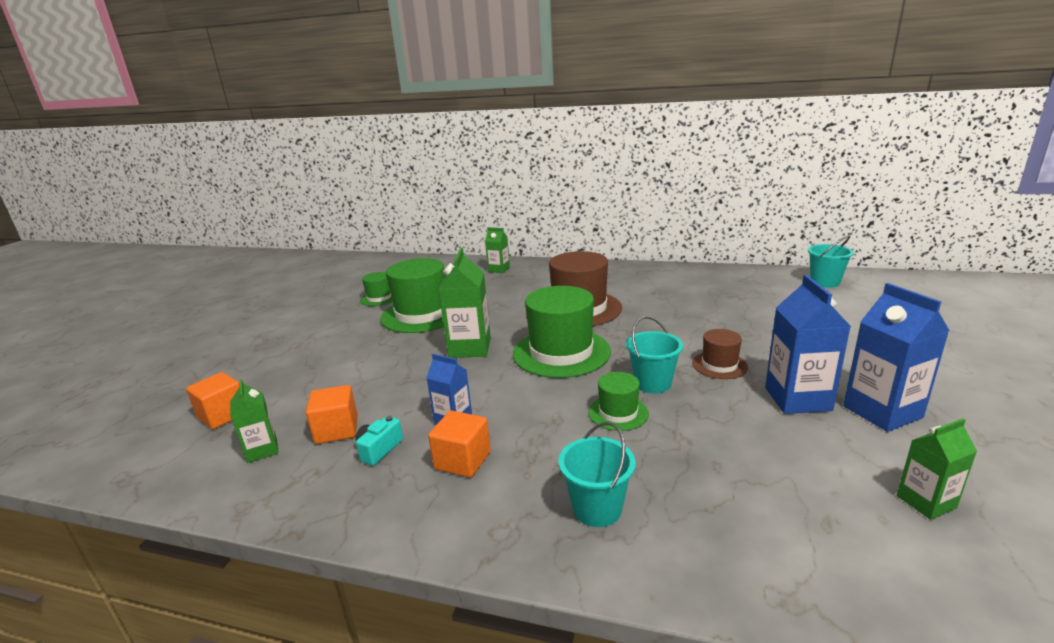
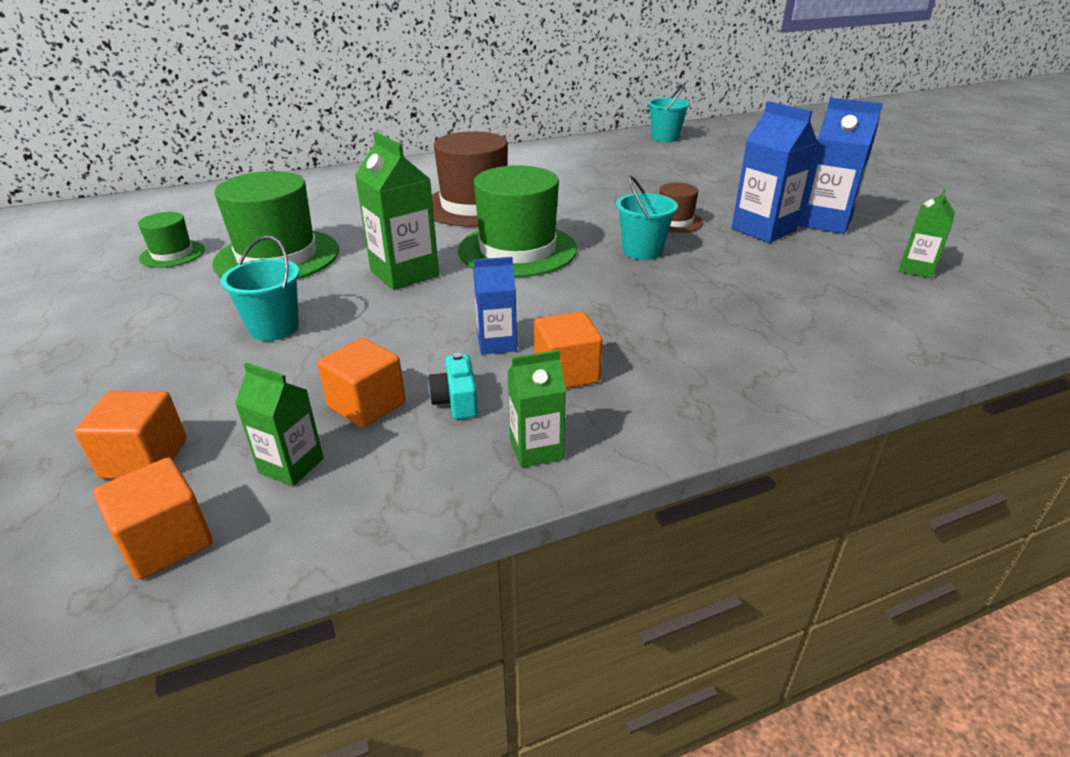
camera: 40 degrees left, 10 degrees up
green carton [485,227,510,273] -> green carton moved to [508,350,566,468]
turquoise bucket [559,422,636,527] -> turquoise bucket moved to [220,236,300,341]
green hat [589,372,649,431] -> none
none -> orange cube [93,458,213,580]

